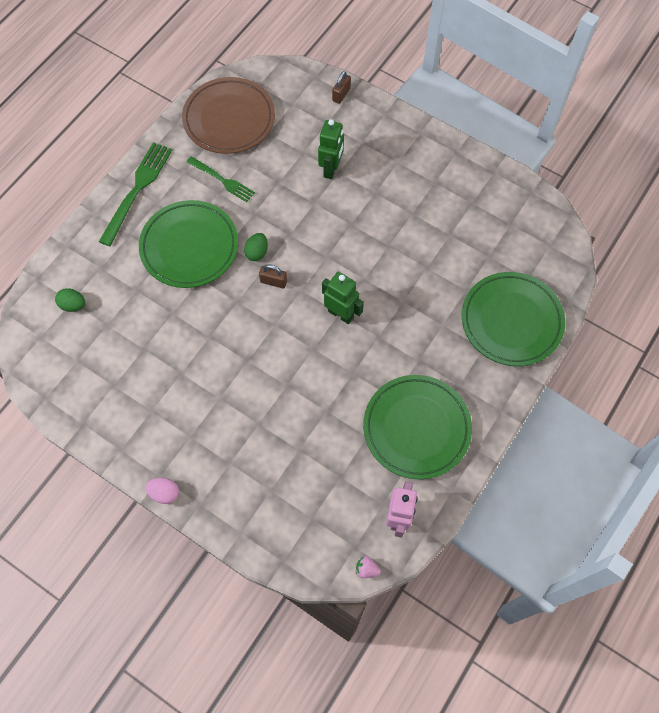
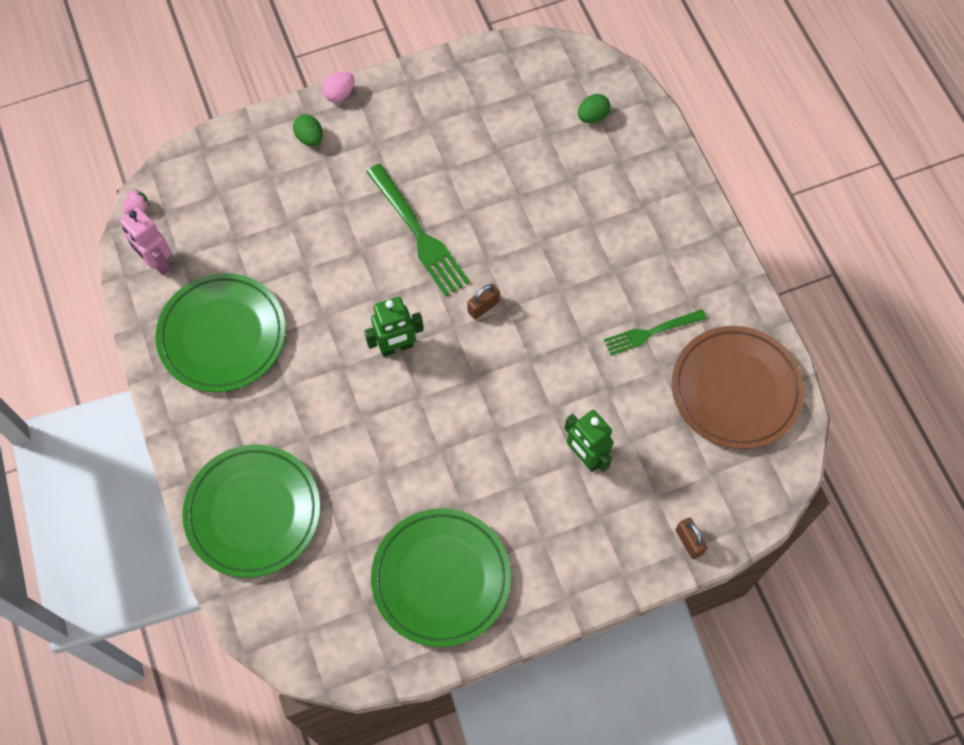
camera: 125 degrees right, 0 degrees up
green fork [99,142,172,246] -> green fork moved to [366,164,470,296]
green plate [139,200,238,288] -> green plate moved to [371,508,511,647]
green egg [244,233,268,261] -> green egg moved to [293,114,323,146]

